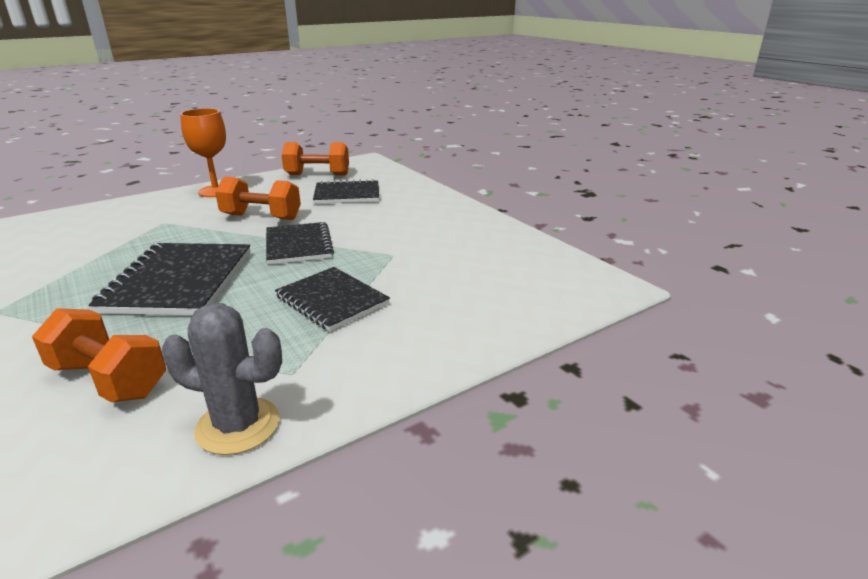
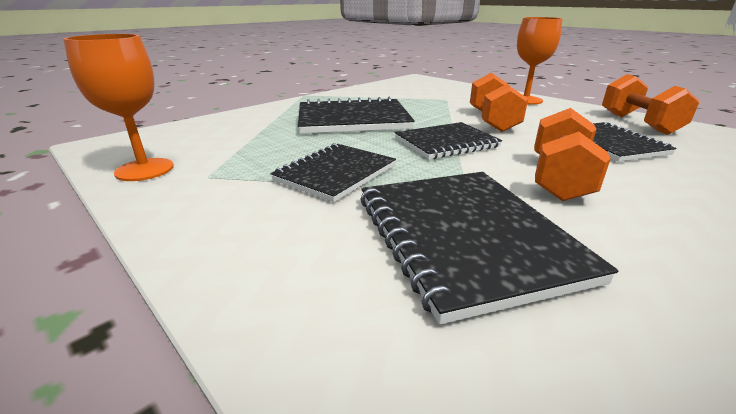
camera: 80 degrees right, 0 degrees up
orange dumbbell [32,308,166,402] -> orange dumbbell moved to [534,108,611,201]
grey cactus [162,303,282,455] -> orange goblet [63,34,174,181]
none -> black notebook [360,172,618,325]

